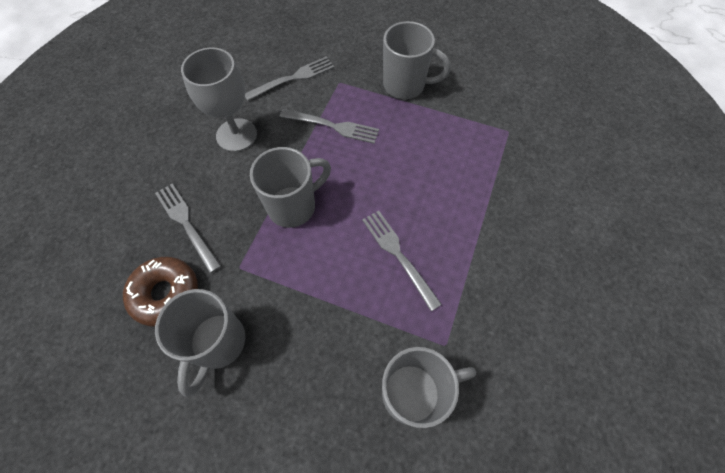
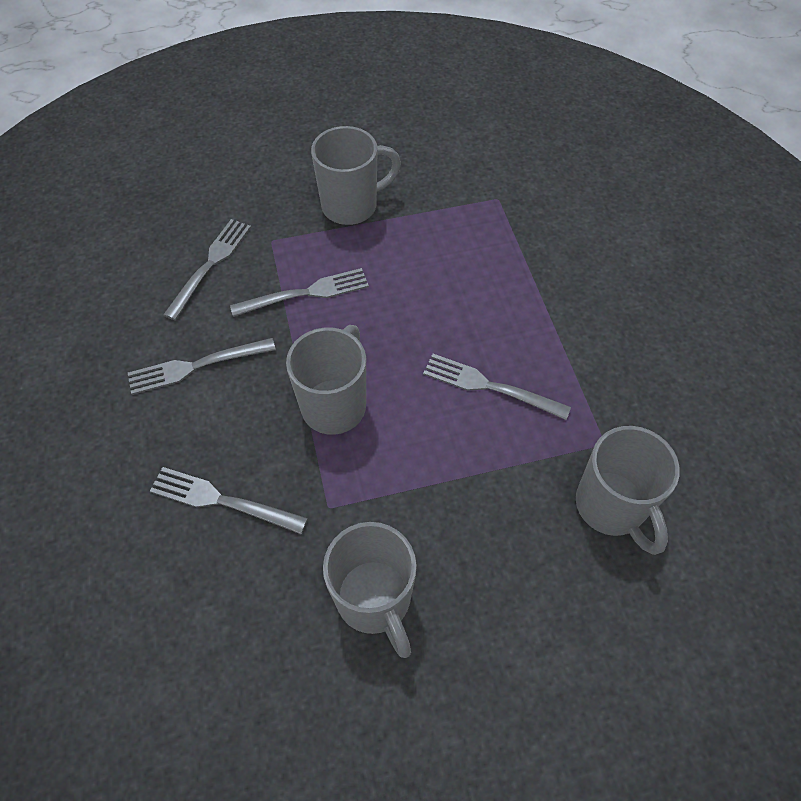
camera: 35 degrees left, 5 degrees down
brown donut [123,257,198,326] -> none
grey goblet [181,47,257,152] -> grey fork [128,338,276,395]
grey mug [382,347,476,428] -> grey mug turned 120 degrees clockwise [576,426,680,555]

